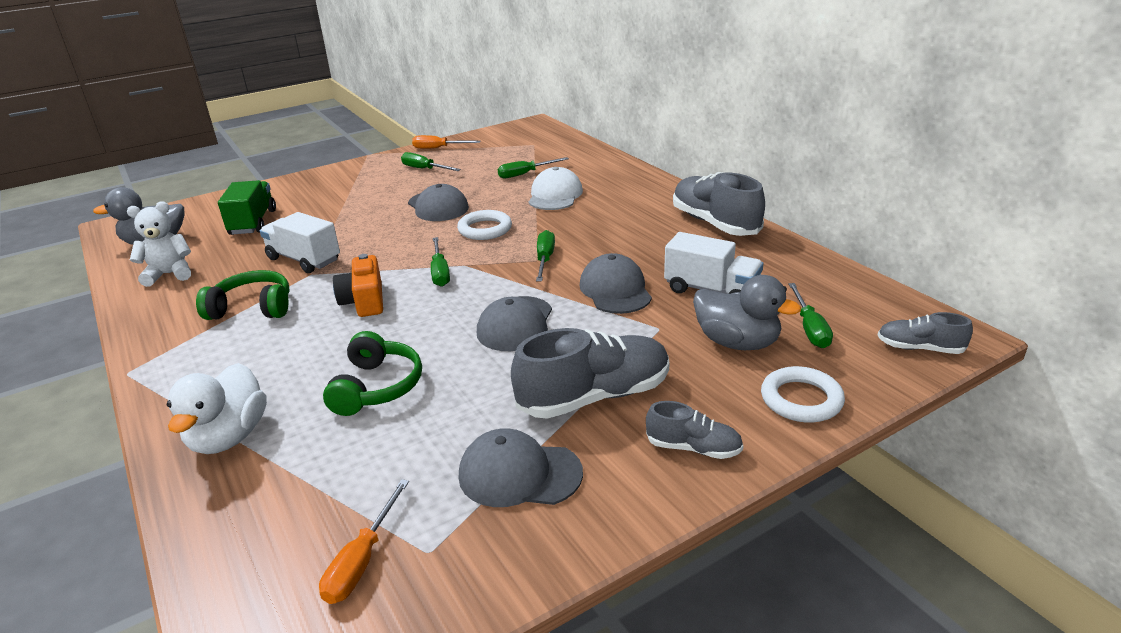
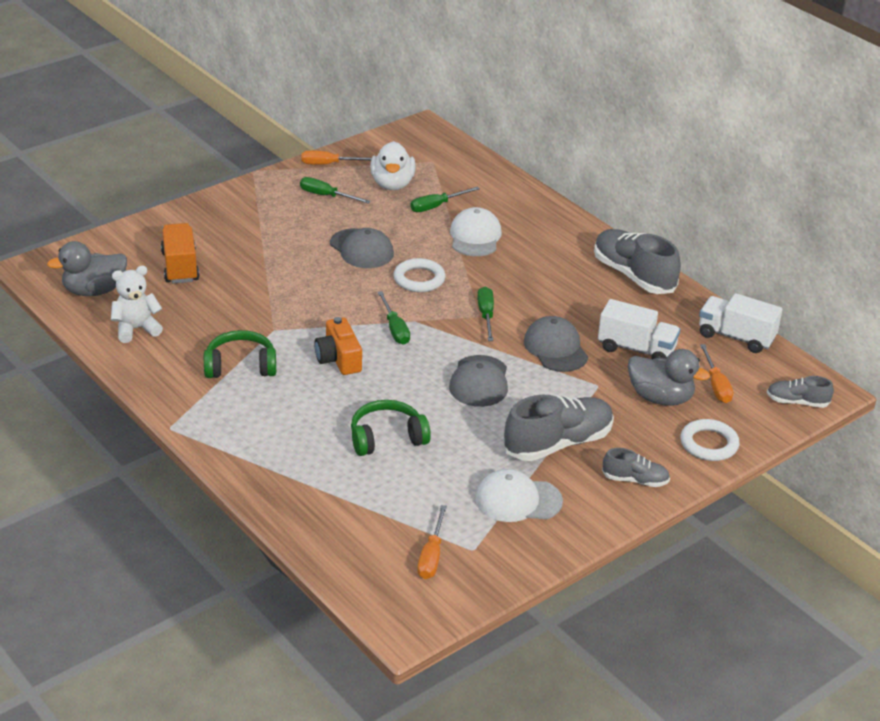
camera: 10 degrees left, 5 degrees up
white duck [167,363,267,454] -> white duck moved to [370,141,416,190]
green truck [218,180,276,235] -> orange truck [161,223,199,283]
white truck [260,212,340,273] -> white truck moved to [699,293,783,353]
green headphones [323,331,422,416] -> green headphones turned 105 degrees counterclockwise [351,400,431,456]
grey cap [459,428,583,507] -> white cap [475,469,563,522]
green screwdriver [788,283,833,348] -> orange screwdriver [700,344,733,403]

